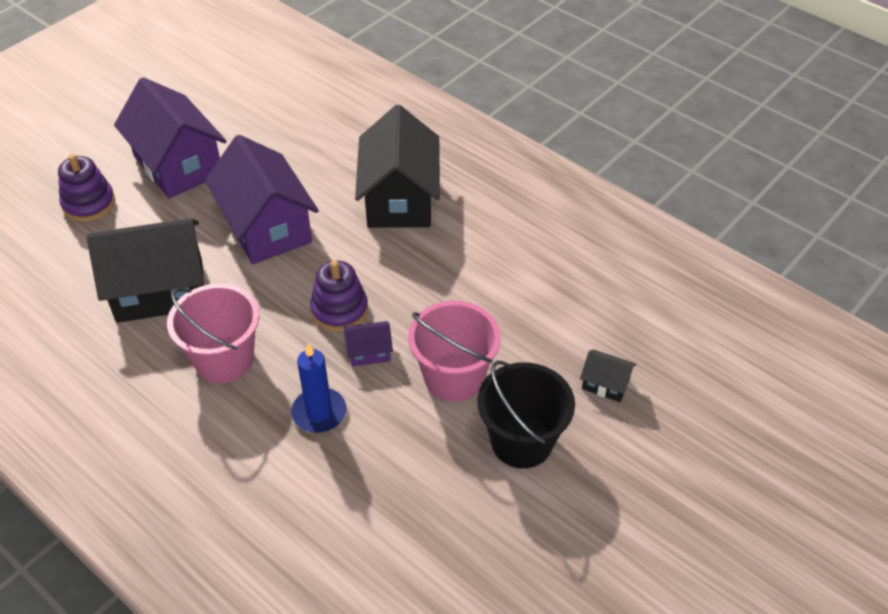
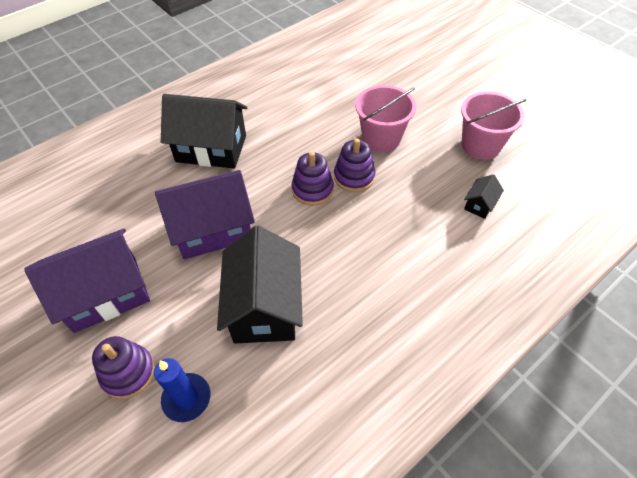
camera: 80 degrees left, 5 degrees up
pink bucket [167,284,259,383] -> pink bucket moved to [461,92,526,160]
blue candle [291,343,346,433] -> blue candle moved to [154,358,210,422]
purple house [344,321,393,366] -> purple stacking toy [334,138,376,192]
black bucket [477,360,575,468] -> none
black house [580,349,636,402] -> black house moved to [464,174,504,219]

